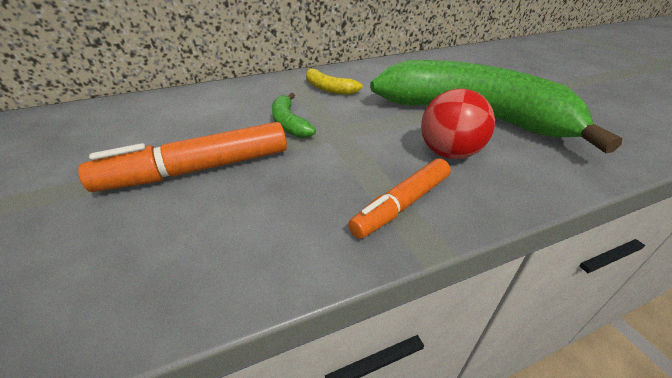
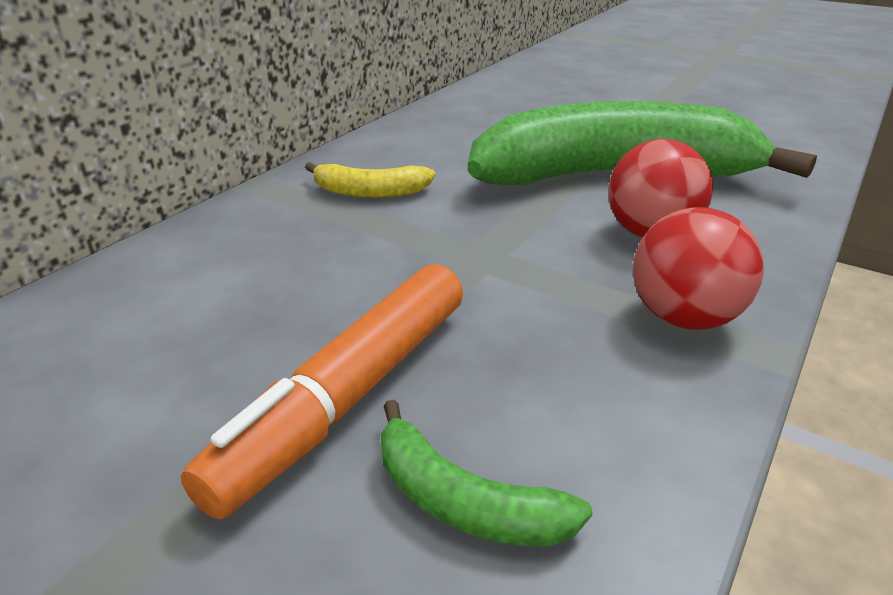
camera: 35 degrees left, 5 degrees down
green banana [272,93,316,138] -> green banana moved to [381,400,593,546]
orange marker [348,159,451,239] -> red ball [633,207,764,330]

